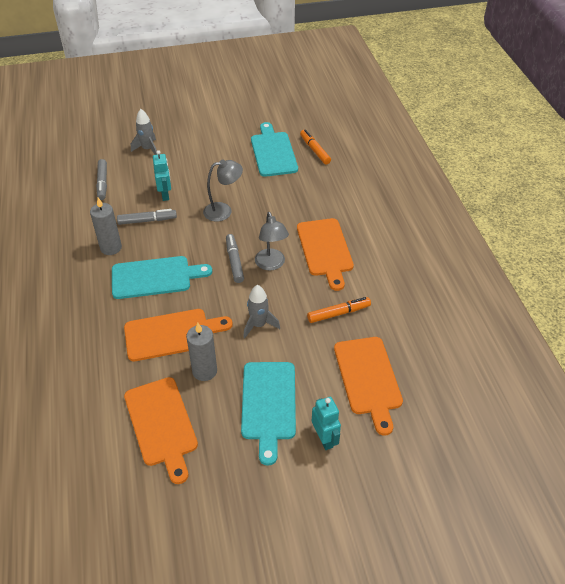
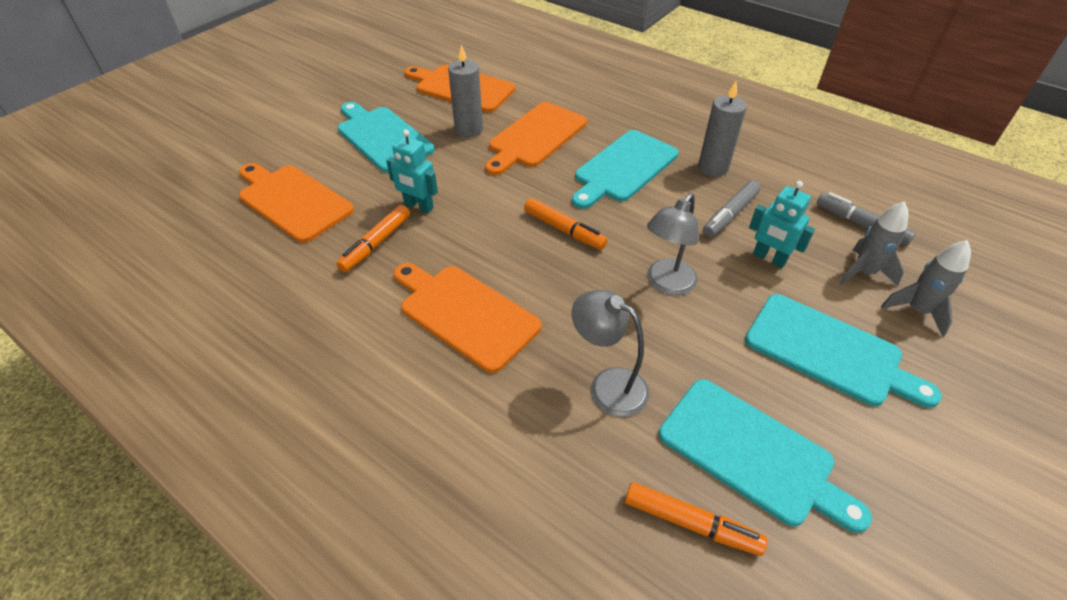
camera: 140 degrees right, 0 degrees up
grey marker [226,234,244,283] -> orange marker [524,198,608,250]
grey rocket [243,285,280,338] -> grey rocket moved to [839,201,908,286]
grey lamp [255,212,289,270] -> grey lamp moved to [572,290,650,417]
turquoise robot [312,397,341,450] -> turquoise robot moved to [386,129,438,213]
none -> turquoise cutting board [745,294,942,408]

